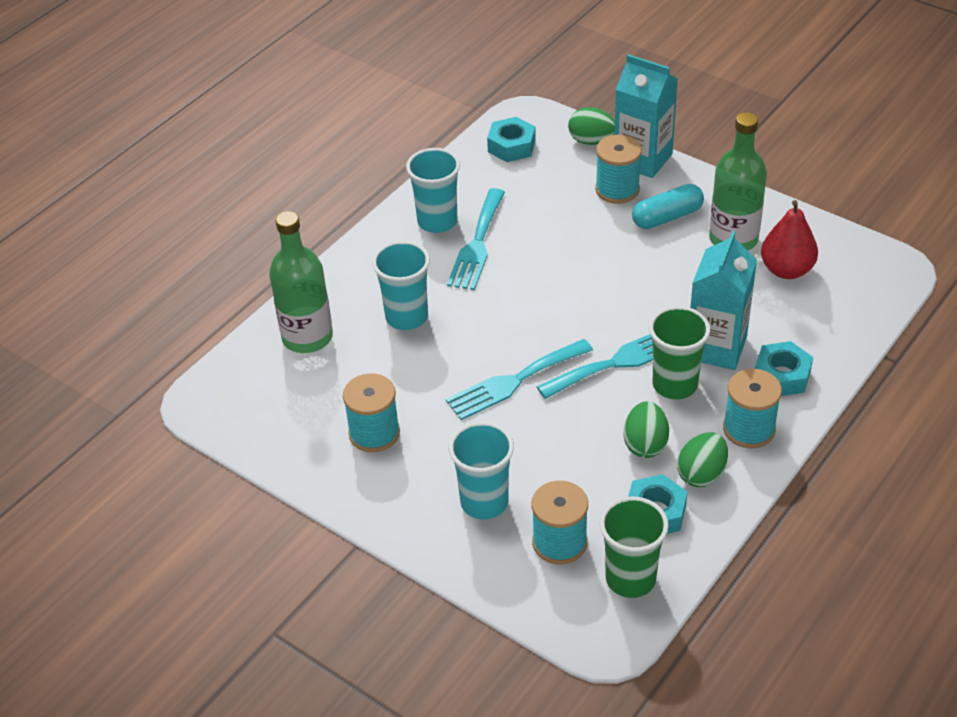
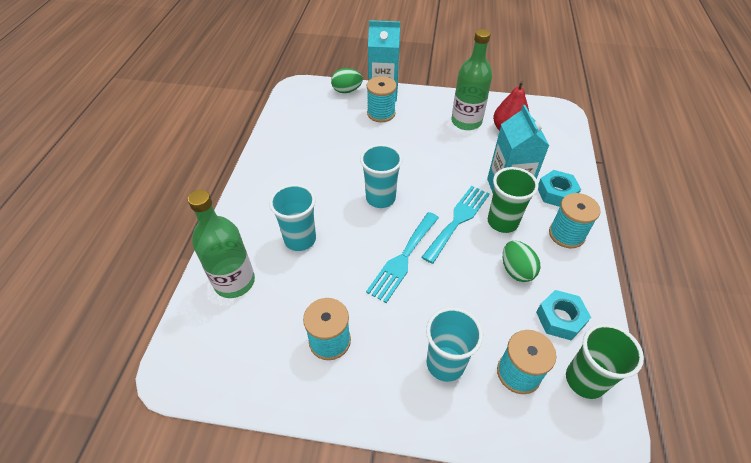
camera: 30 degrees left, 5 degrees up
turquoise cup [406,148,460,233] -> turquoise cup moved to [360,144,403,208]
turquoise fork [447,188,505,290] -> none
turquoise nut [487,117,536,162] -> none
turquoise capsule [632,184,704,229] -> none
green egg [677,432,728,487] -> none

